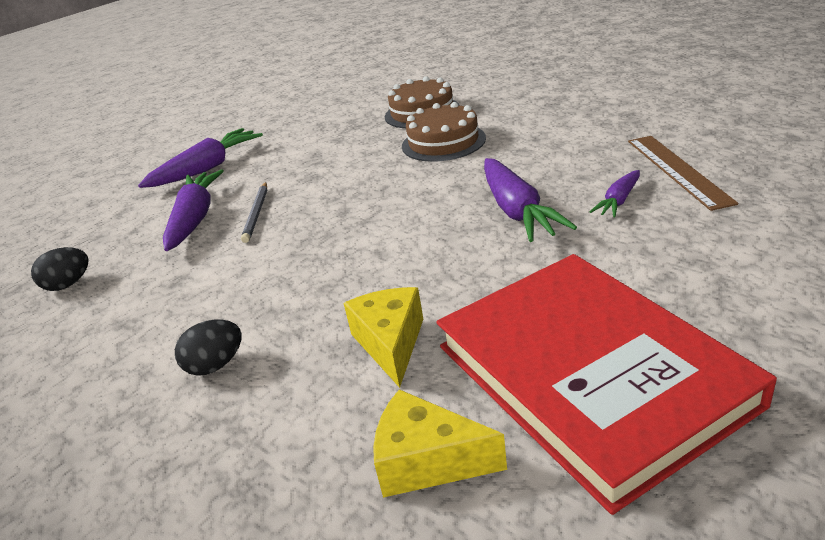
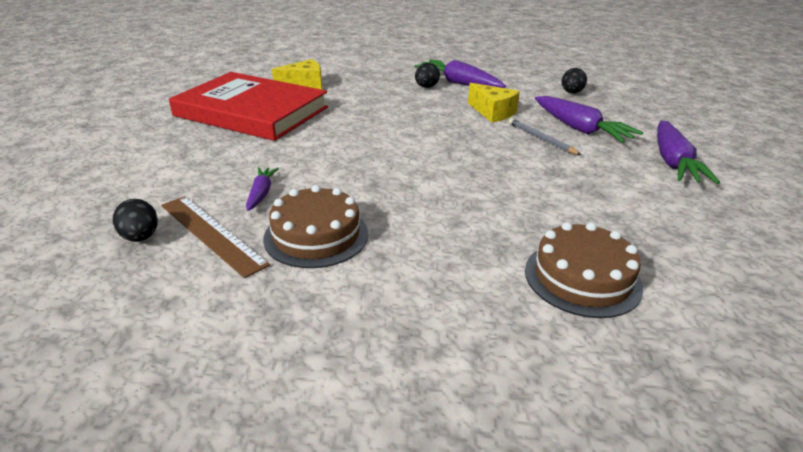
camera: 140 degrees right, 0 degrees up
yellow cheese [344,287,423,388] -> yellow cheese moved to [468,83,520,122]
brown cake [402,102,486,162] -> brown cake moved to [263,185,368,268]
purple carrot [484,158,577,242] -> purple carrot moved to [414,59,506,88]
none -> black egg [113,199,158,242]

